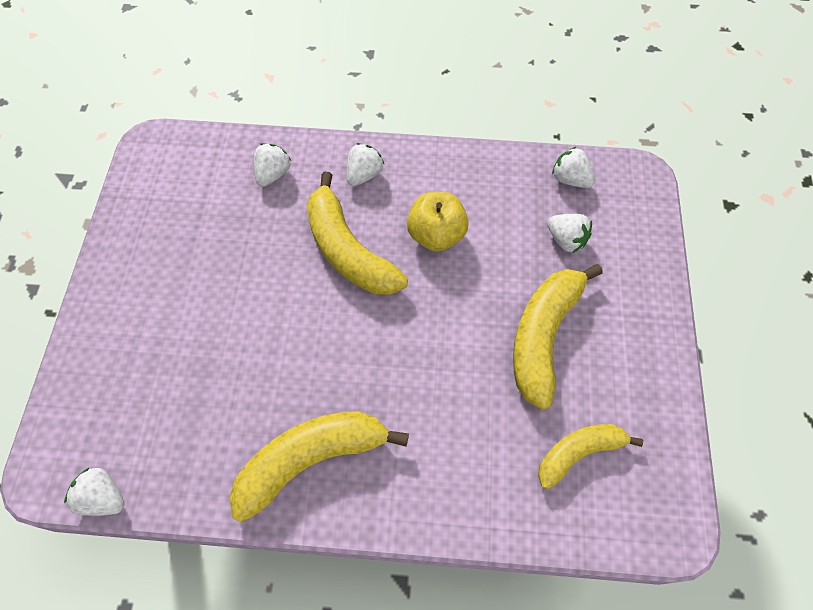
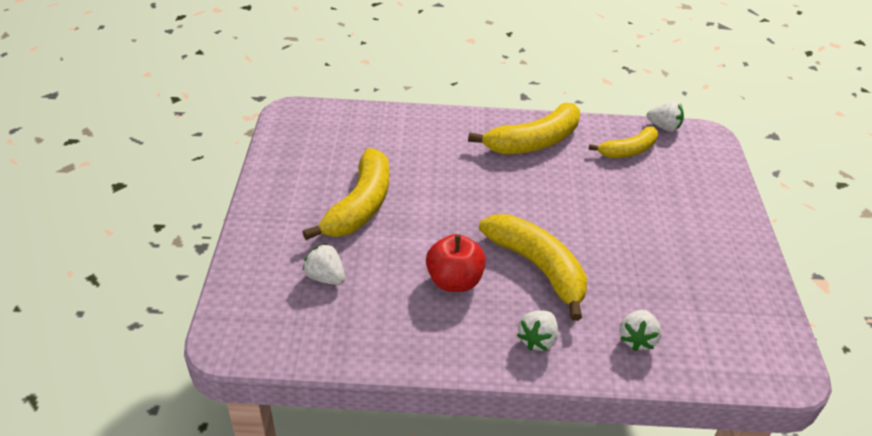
camera: 175 degrees right, 20 degrees down
yellow apple [407,192,469,251] -> red apple [426,234,486,292]
yellow banana [538,424,643,489] -> yellow banana moved to [589,126,658,158]
white strawberry [552,147,595,188] -> none

